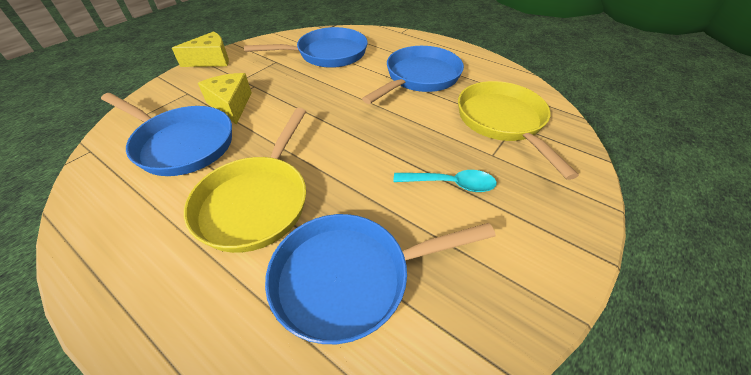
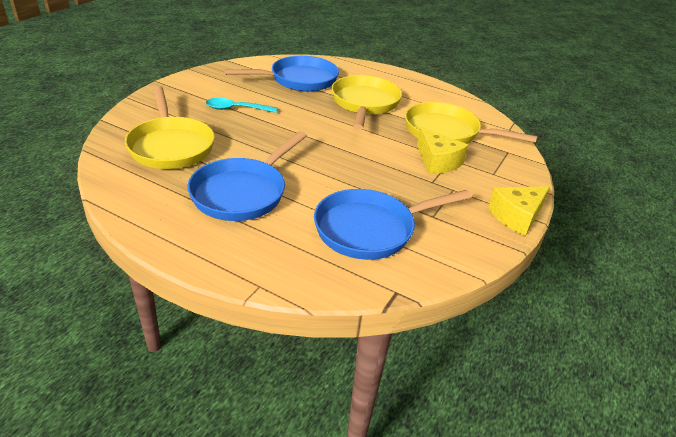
camera: 170 degrees right, 10 degrees down
blue pan [101,93,232,176] -> yellow pan [405,102,537,144]

